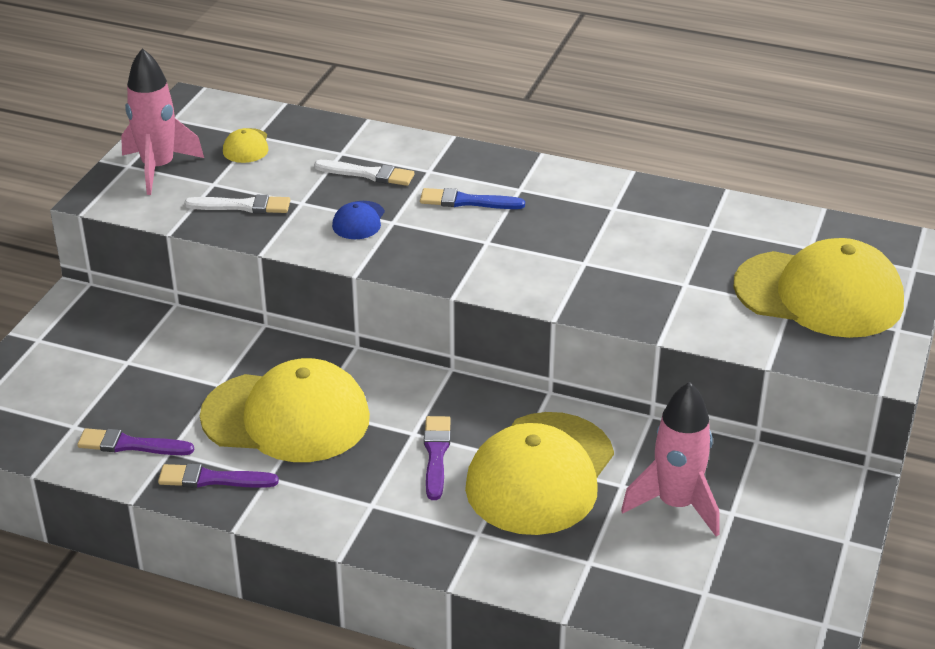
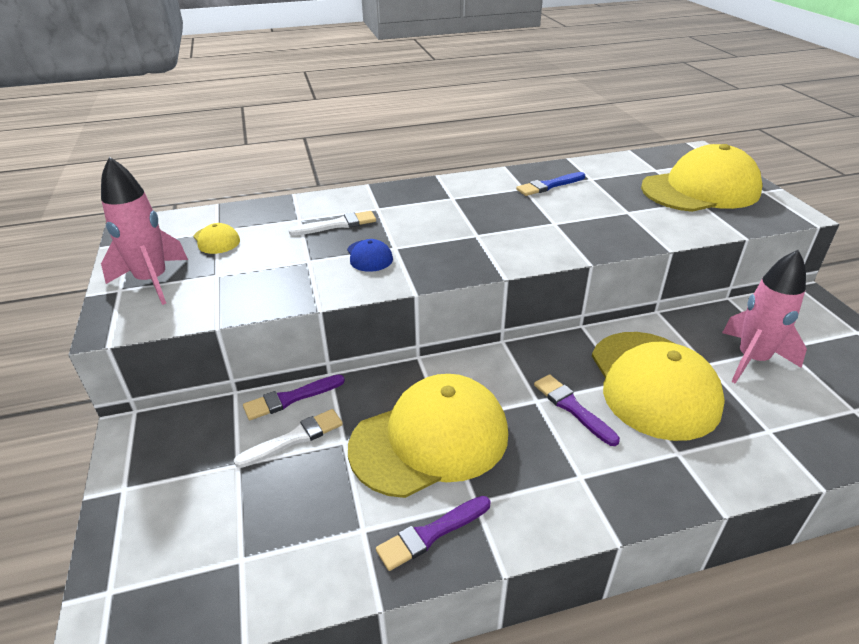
camera: 35 degrees left, 0 degrees up
purple brush [77,428,194,455] -> purple brush moved to [243,374,345,420]
white brush [184,195,290,213] -> white brush moved to [234,409,343,468]
blue brush [420,188,525,209] -> blue brush moved to [516,172,585,196]

